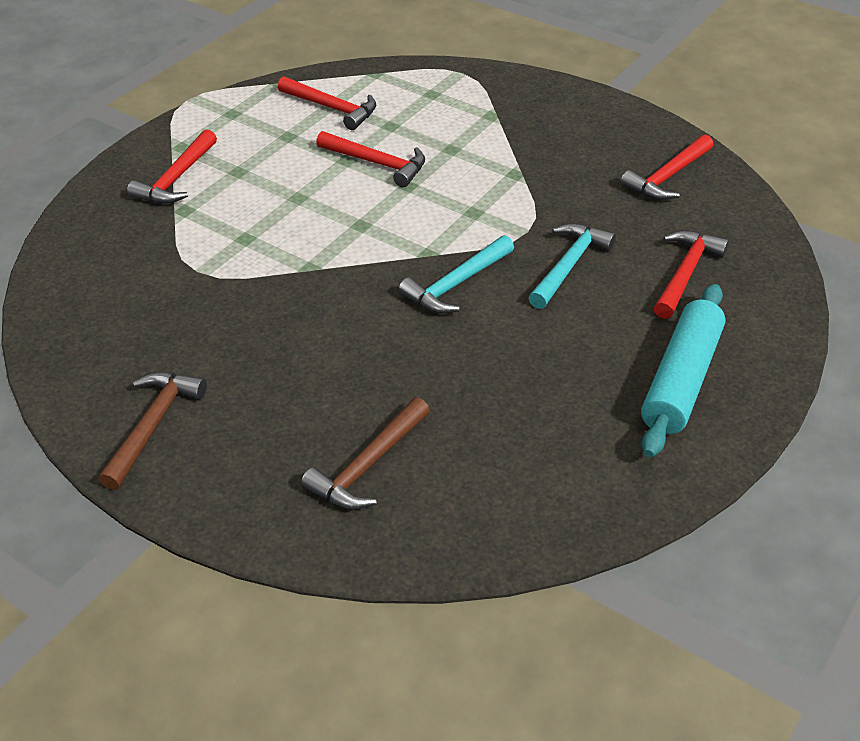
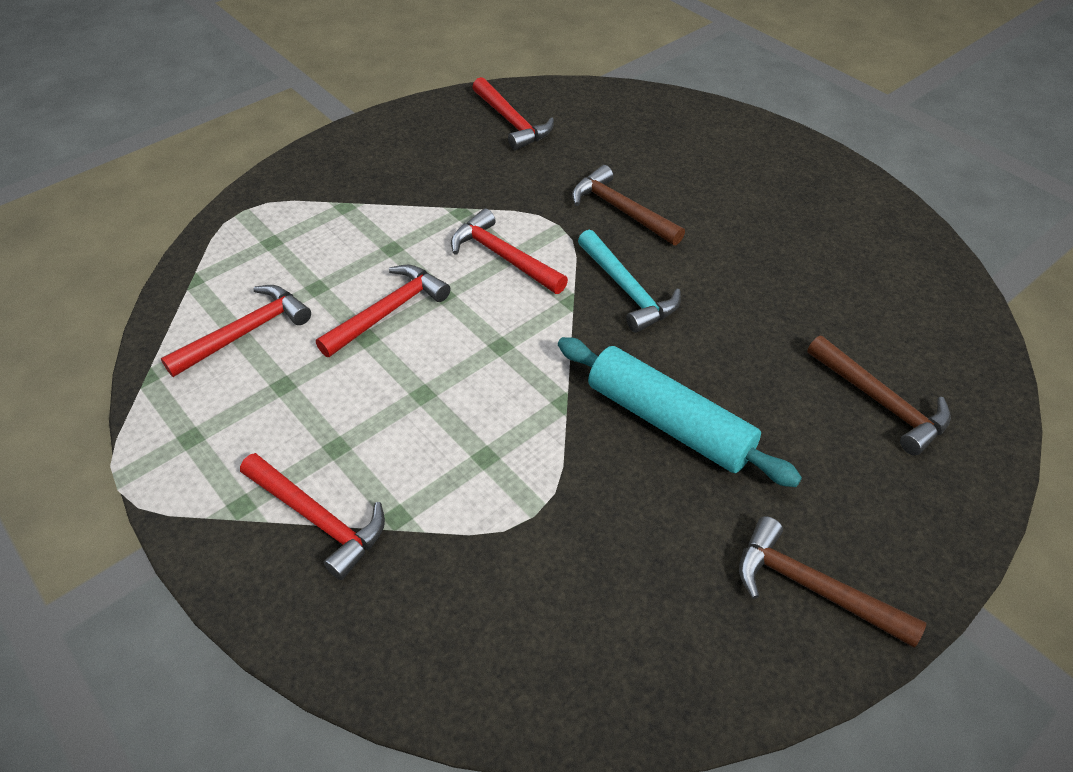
camera: 75 degrees left, 5 degrees up
turquoise hammer [528,223,616,309] -> brown hammer [572,165,685,245]
turquoise rolling pin [641,284,726,458] -> turquoise rolling pin moved to [558,337,802,487]
red hammer [654,230,729,319] -> red hammer moved to [451,208,568,294]

